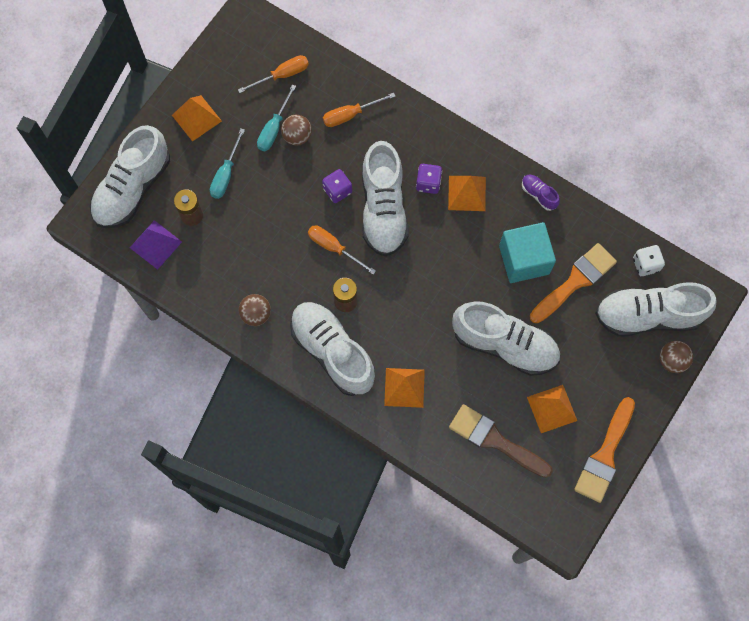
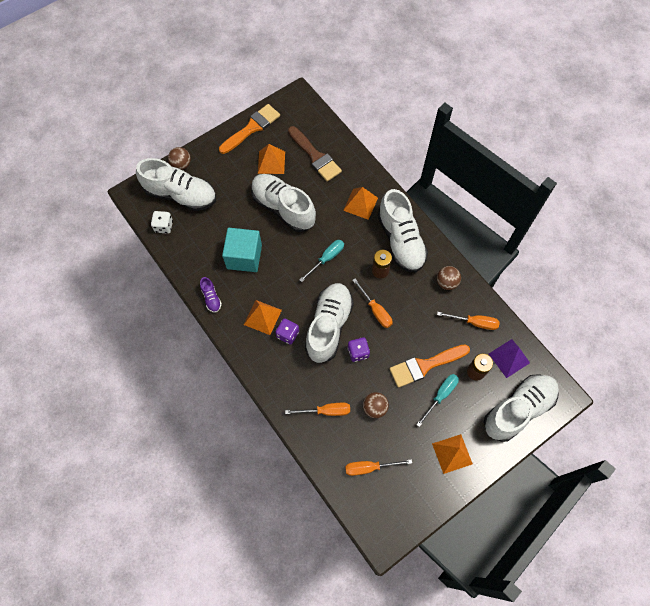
camera: 160 degrees left, 5 degrees down
turquoise screwdriver [257,84,296,151] -> turquoise screwdriver moved to [299,240,344,282]
orange brush [530,243,617,323] -> orange brush moved to [390,344,470,388]
none -> orange screwdriver [437,312,499,330]

